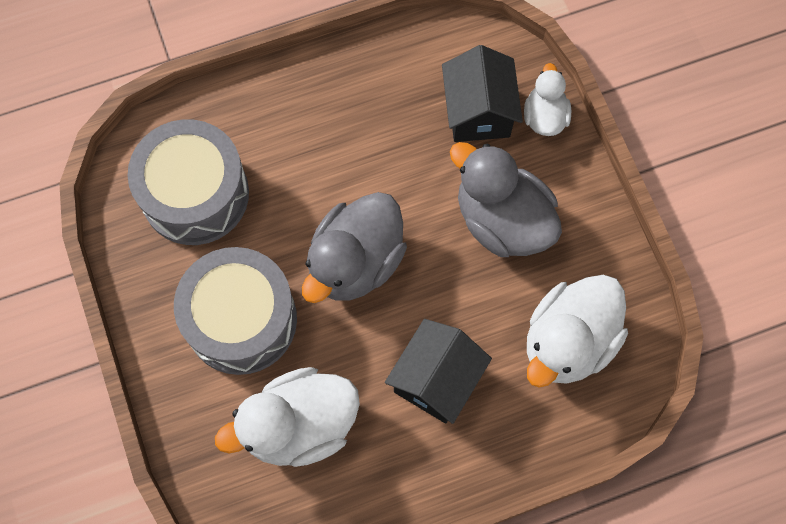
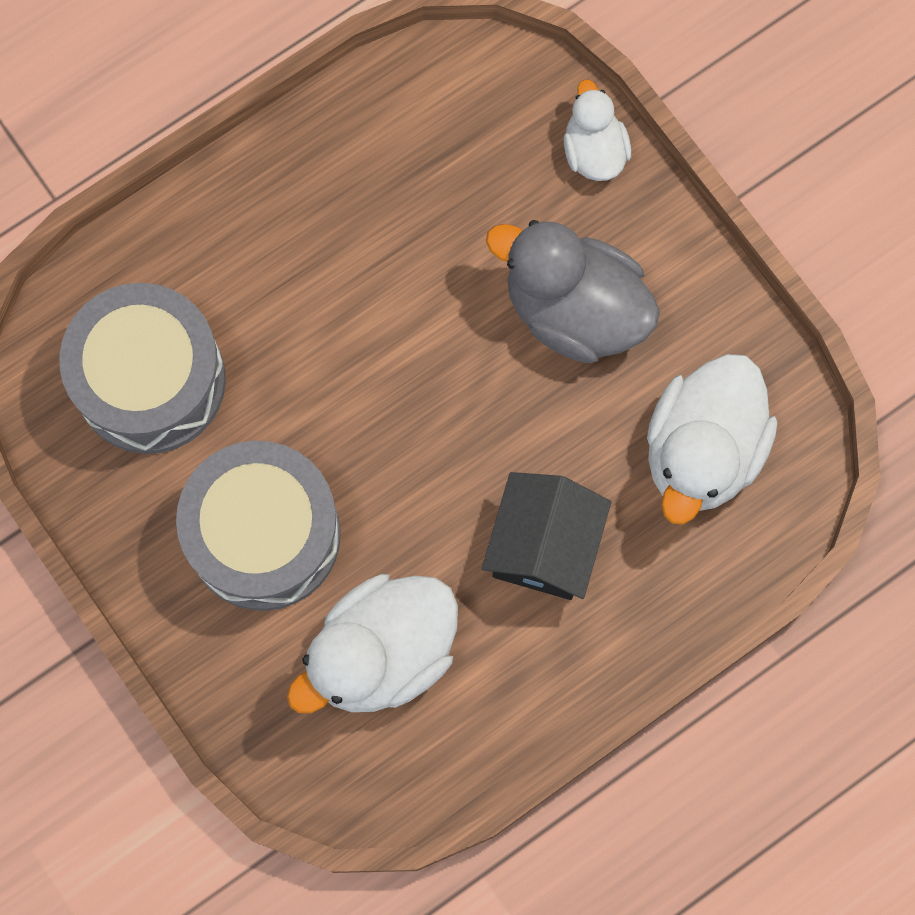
camera: 15 degrees left, 5 degrees up
grey duck [302,192,407,303] -> none
black house [442,45,523,142] -> none

